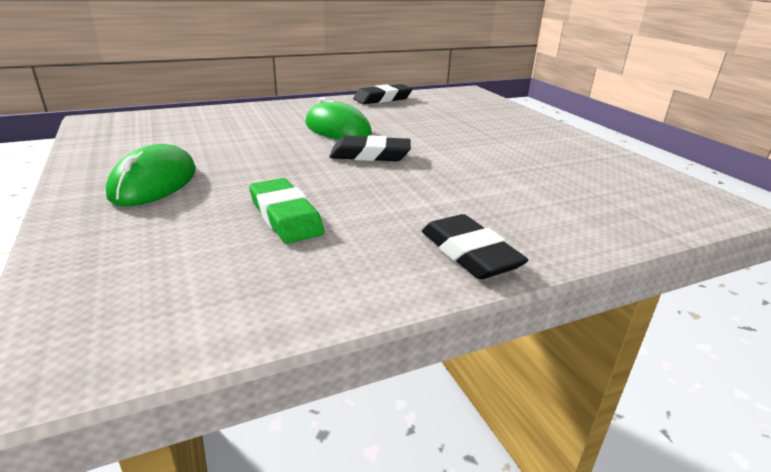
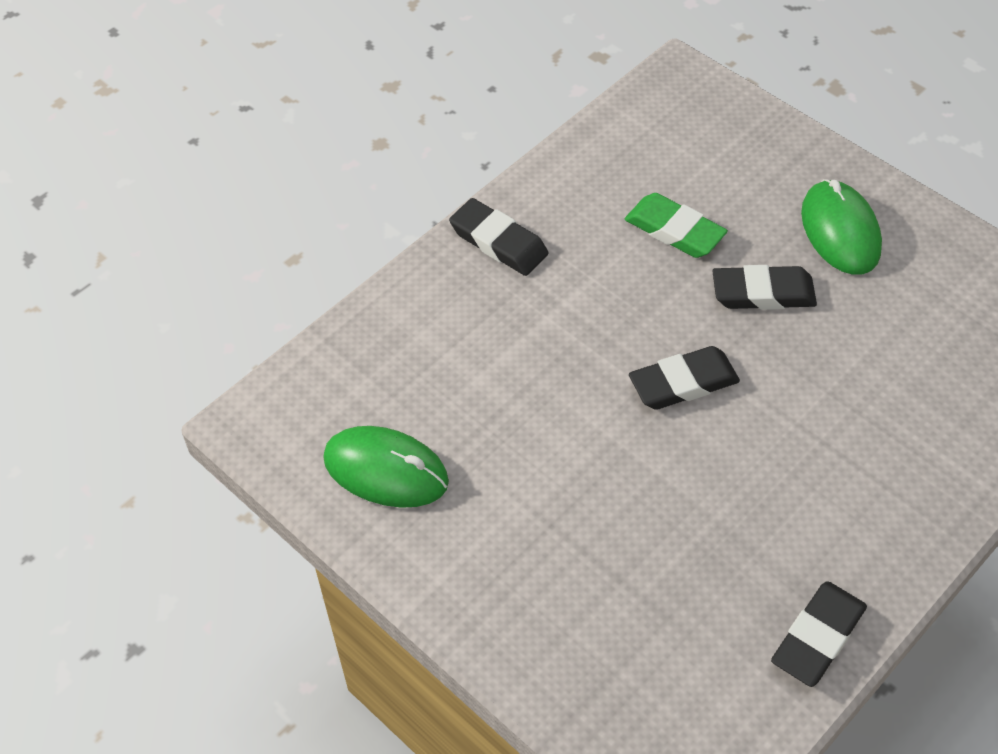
camera: 160 degrees right, 25 degrees up
green mouse [305,97,372,140] -> green mouse moved to [323,426,449,508]
none -> black eraser [712,265,817,310]

